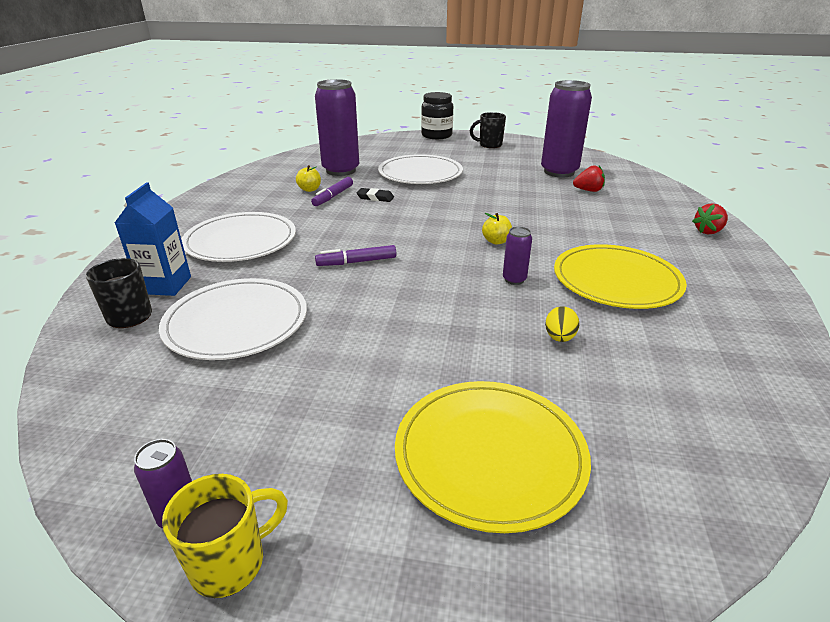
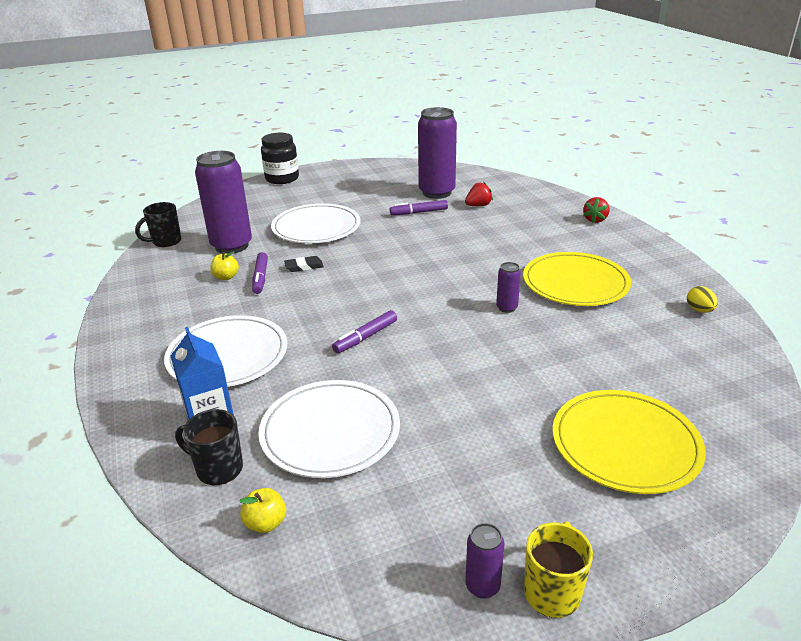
camera: 30 degrees left, 0 degrees up
black mug [470,112,506,148] -> black mug moved to [135,202,181,247]
yellow apple [482,213,512,245] -> yellow apple moved to [239,488,286,533]
yellow egg [545,306,579,342] -> yellow egg moved to [687,286,718,313]
none -> purple marker [390,200,448,215]

